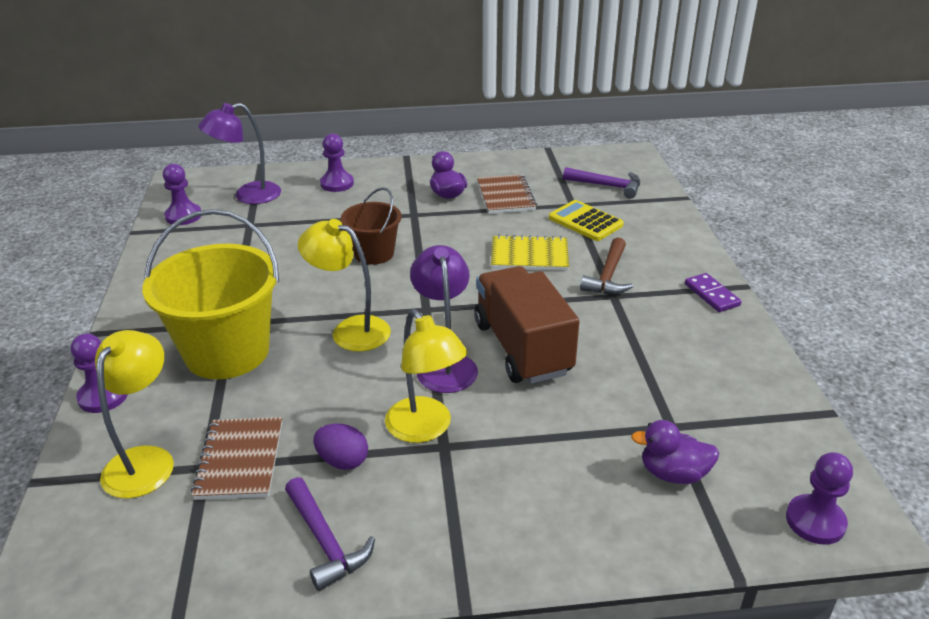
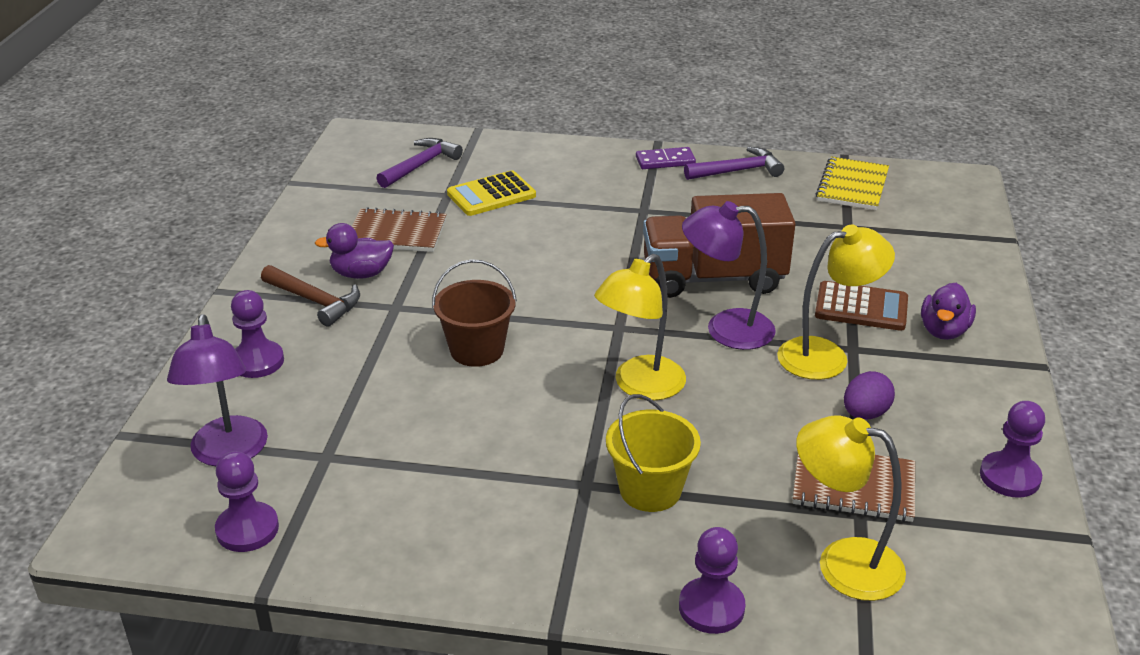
camera: 75 degrees left, 0 degrees up
yellow bucket [142,209,279,379] -> yellow bucket [606,394,701,512], size x0.56
purple hammer [285,477,375,591] -> purple hammer moved to [684,147,784,180]
yellow notebook [491,235,569,271] -> yellow notebook moved to [816,156,889,210]
brown hammer [580,237,633,294] -> brown hammer moved to [261,265,360,327]
purple duck [631,420,719,484] -> purple duck moved to [921,283,976,340]
purple pawn [786,452,853,545] -> purple pawn moved to [980,401,1045,498]
none -> brown calculator [815,281,908,331]

